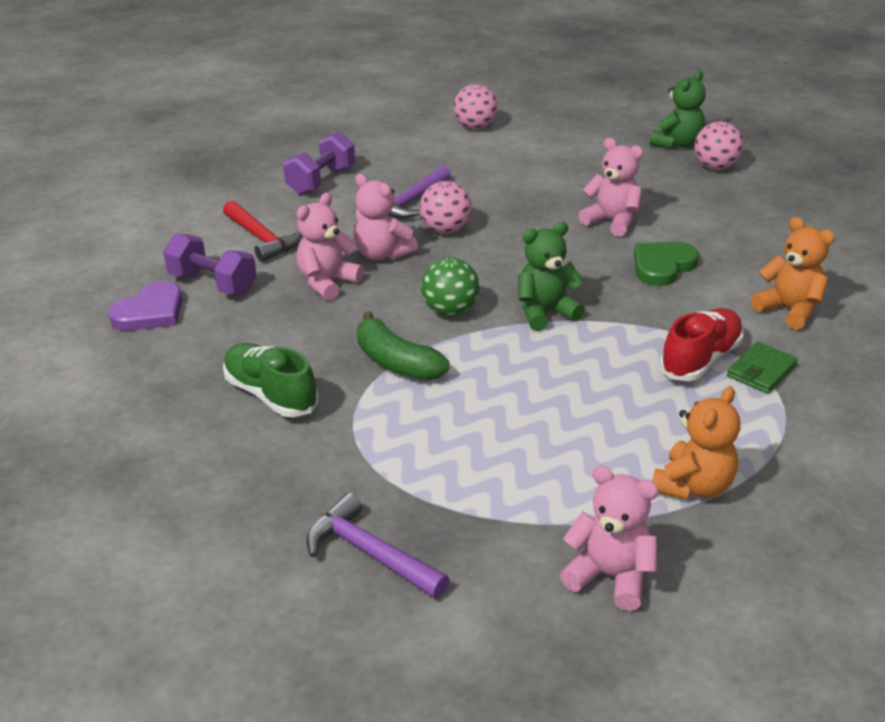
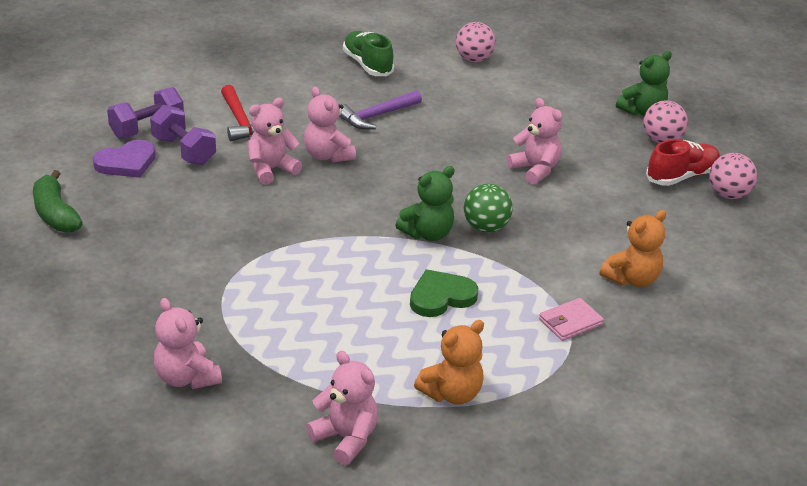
camera: 15 degrees right, 0 degrees up
green shoe [223,343,319,417] -> green shoe moved to [343,31,394,76]
purple dumbbell [283,132,355,195] -> purple dumbbell moved to [107,87,184,139]
purple hammer [306,493,450,599] -> pink teddy bear [154,298,222,389]
green banana [357,311,450,381] -> green banana moved to [33,170,83,233]
pink ball [420,181,472,234] -> pink ball moved to [709,153,757,199]
green ball [421,258,479,316] -> green ball moved to [464,184,513,233]
green teddy bear [518,222,585,331] -> green teddy bear turned 150 degrees clockwise [395,166,455,241]
green heart [634,242,699,286] -> green heart moved to [410,269,478,317]
red shoe [659,308,744,381] -> red shoe moved to [646,139,720,186]
green wallet [727,342,798,394] -> pink wallet [539,298,604,341]
orange teddy bear [751,217,835,330] -> orange teddy bear turned 75 degrees clockwise [600,210,666,287]

